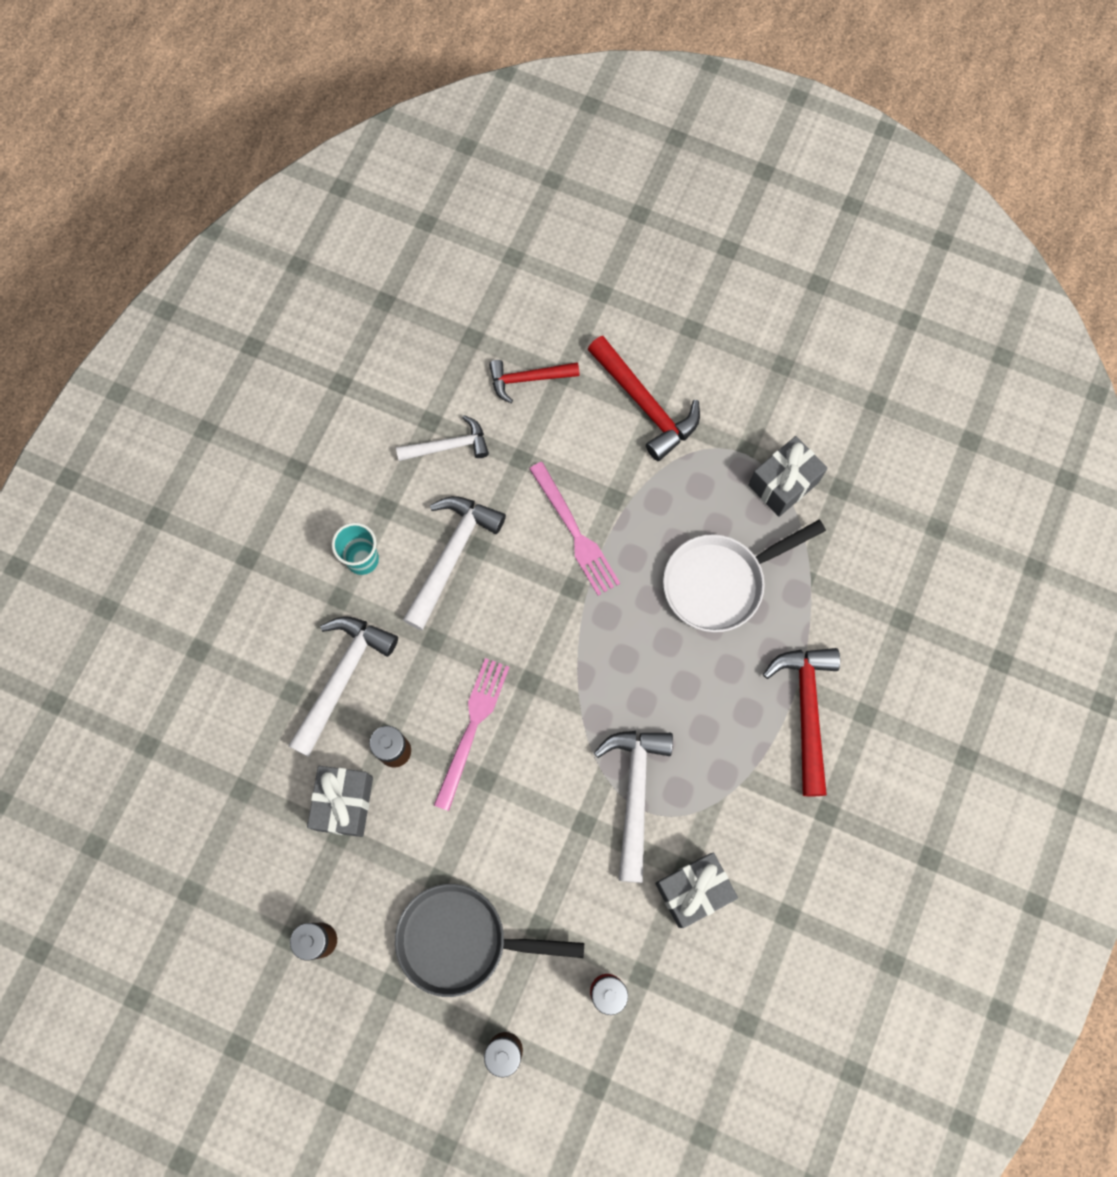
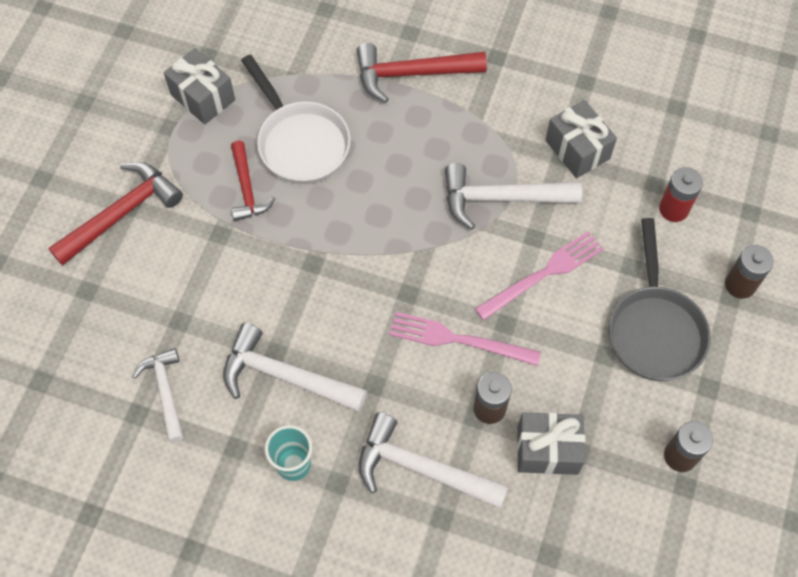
camera: 95 degrees left, 10 degrees down
red hammer [489,360,580,403] -> red hammer moved to [231,141,276,221]
pink fork [529,462,620,596] -> pink fork moved to [475,231,604,320]

